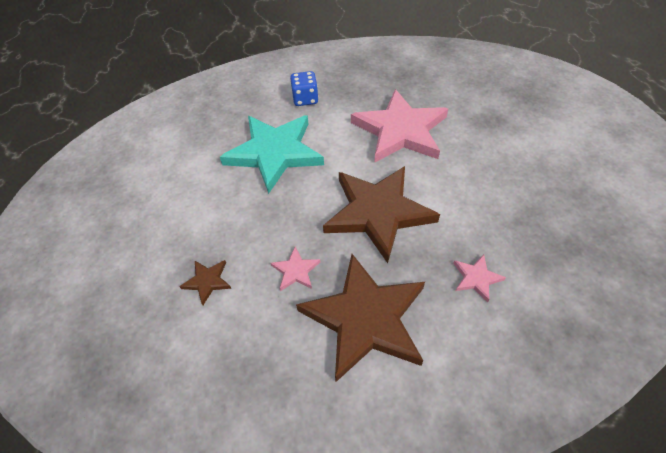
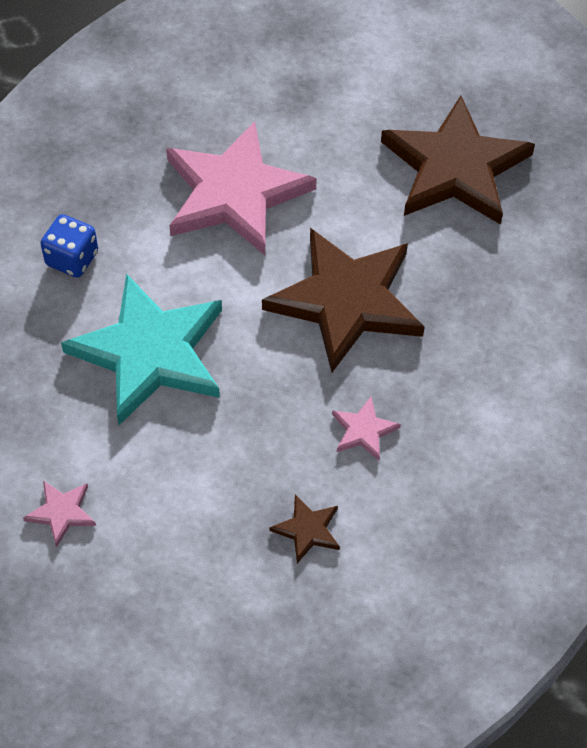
camera: 60 degrees left, 5 degrees up
brown star [296,254,425,382] -> brown star moved to [381,96,535,225]
pink star [453,255,506,302] -> pink star moved to [23,481,96,548]

